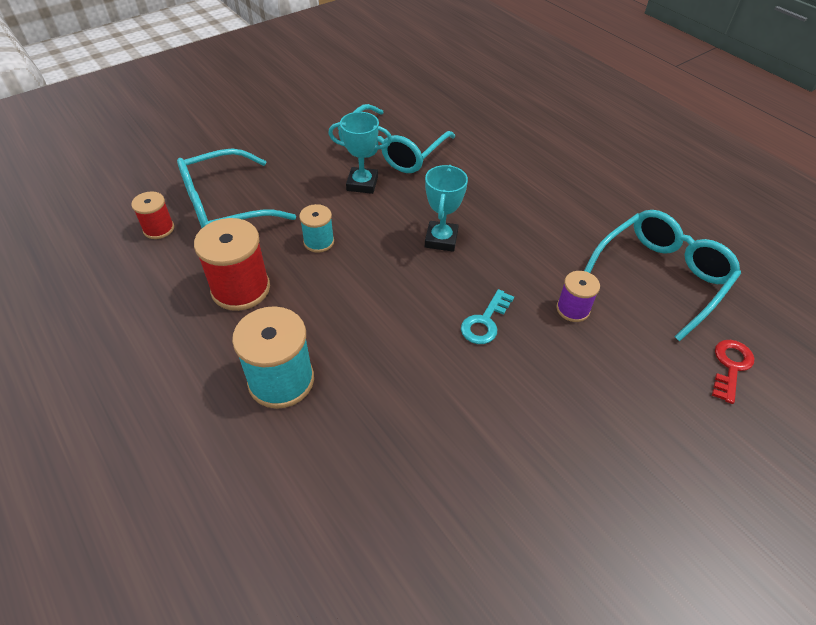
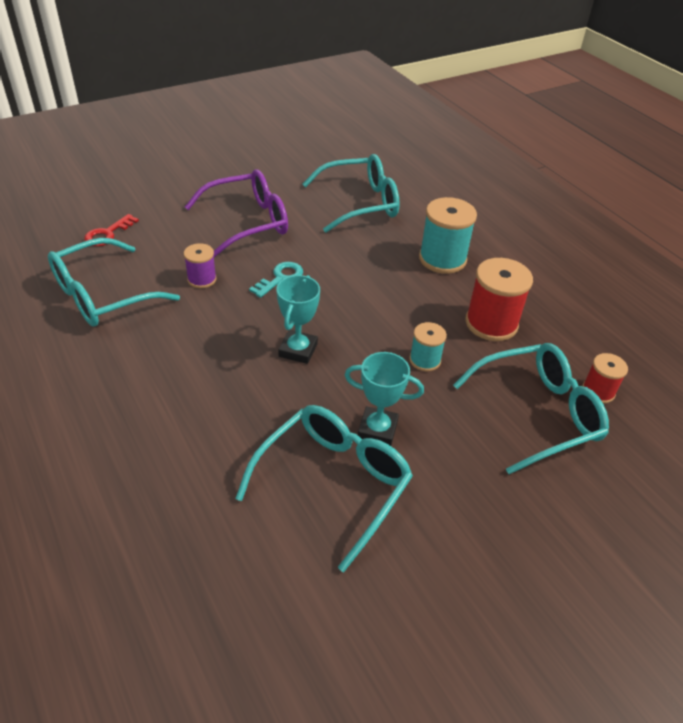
camera: 175 degrees left, 5 degrees down
none -> purple glasses [185,169,288,257]
none -> turquoise glasses [303,154,400,233]

